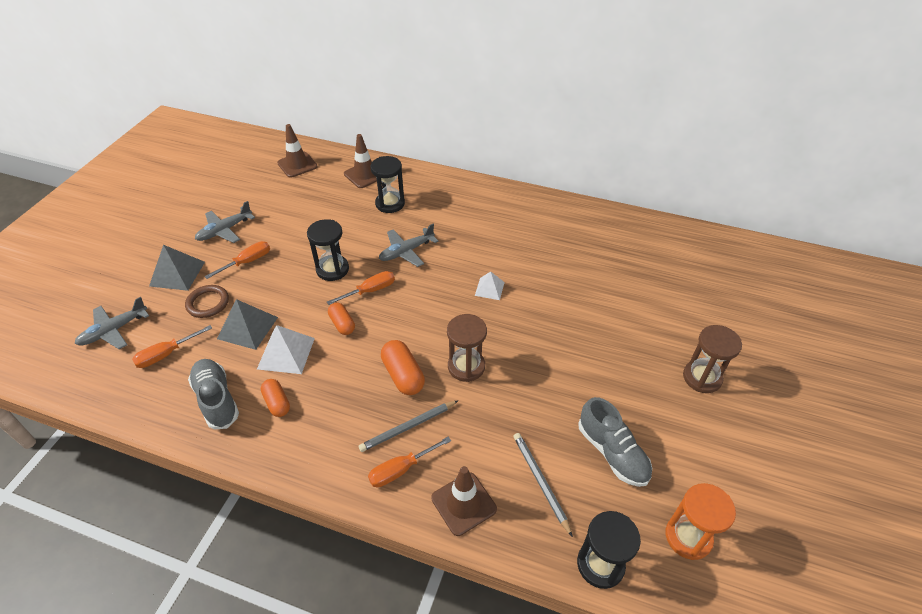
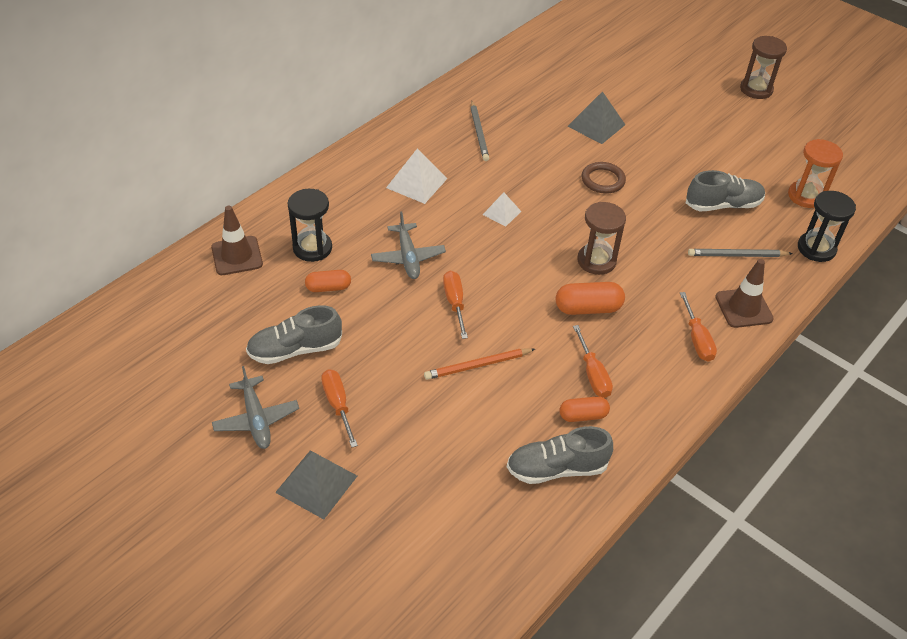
camera: 70 degrees left, 0 degrees up
grey plane [75,297,149,349] -> none
orange screwdriver [132,325,212,368] -> orange screwdriver moved to [573,325,613,398]
brown ring [185,285,229,318] -> brown ring moved to [582,162,626,194]
grey pyramid [217,299,278,350] -> grey pyramid moved to [568,91,625,144]
white pyramid [257,325,315,374] -> white pyramid moved to [386,149,448,204]
brown traffic cone [277,124,318,178] -> none
black hourglass [307,219,349,281] -> none
orange capsule [328,302,355,335] -> orange capsule moved to [305,270,351,292]
grey pencil [359,400,459,452] -> grey pencil moved to [471,101,489,161]
brown hourglass [683,325,742,393] -> brown hourglass moved to [740,36,787,99]
none -> grey shoe [246,305,342,364]
none -> orange pencil [424,348,535,380]

